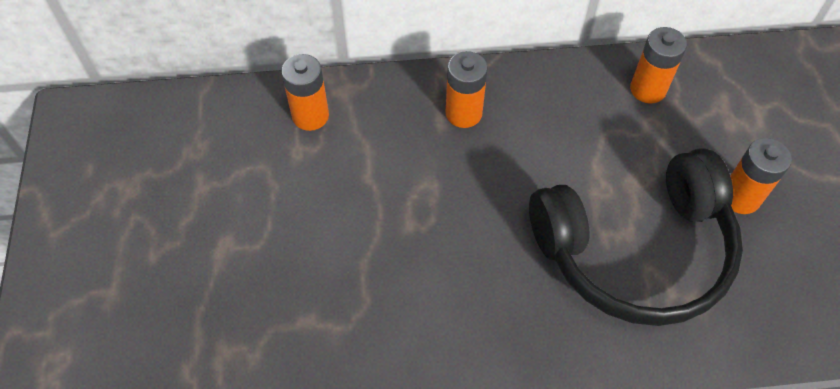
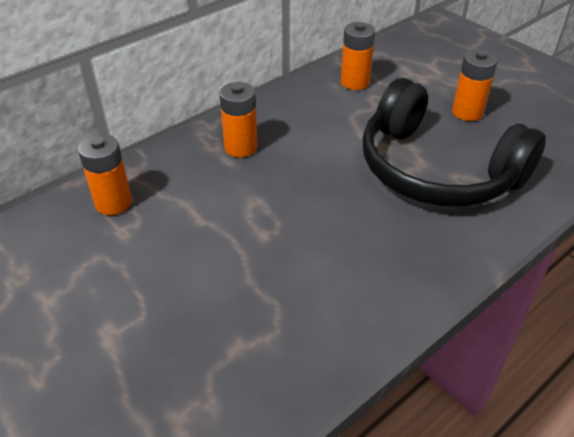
camera: 35 degrees left, 15 degrees down
black headphones [529,148,743,326] -> black headphones turned 90 degrees clockwise [362,78,546,207]

